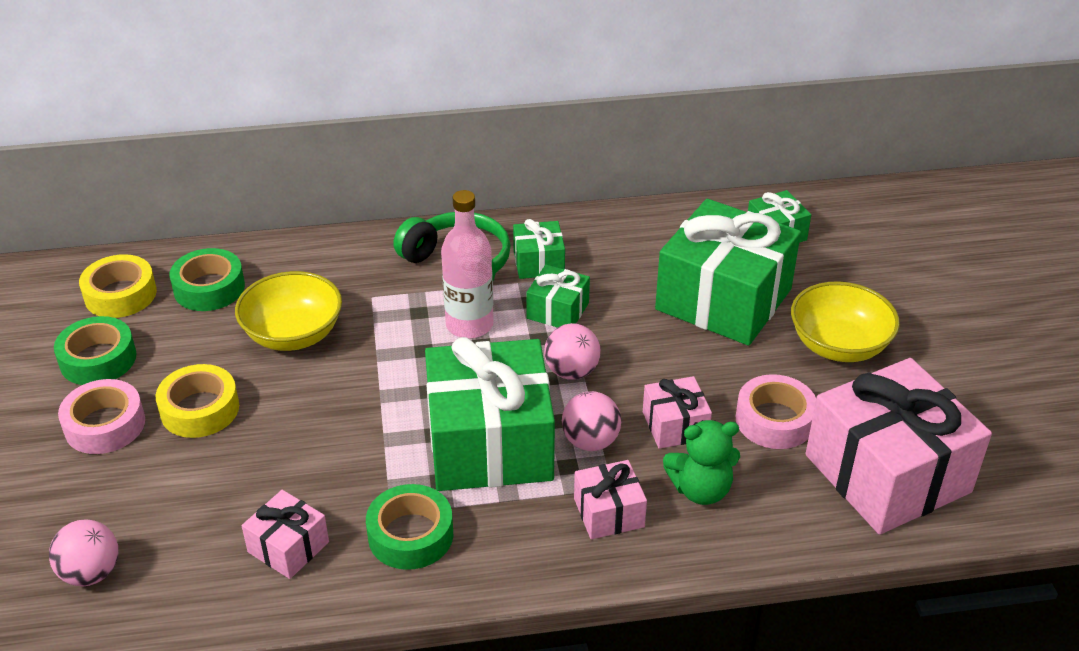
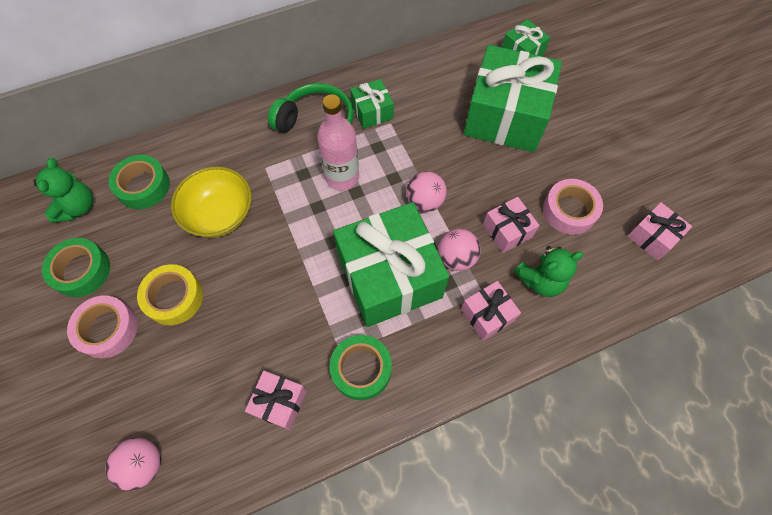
camera: 15 degrees left, 25 degrees up
yellow tape [79,254,157,318] -> green teddy bear [34,158,93,223]
green gift [526,265,590,328] -> none
yellow bowl [791,281,900,362] -> none
pink gift [805,358,992,535] -> pink gift [627,202,692,260], size x0.46

